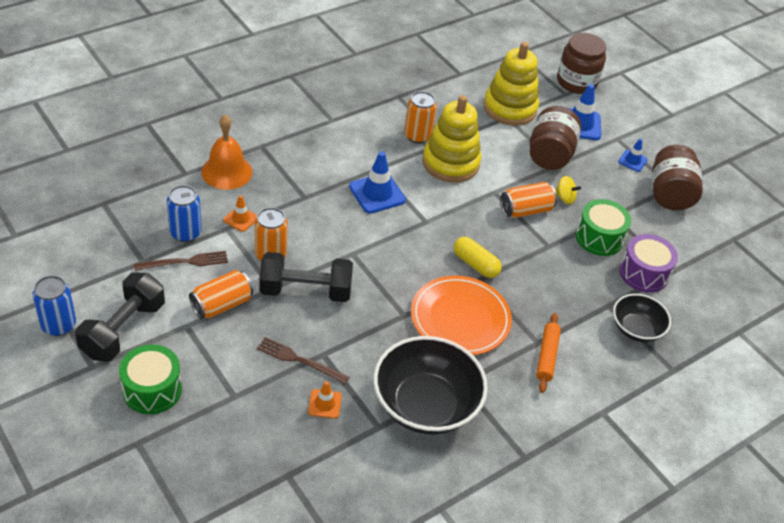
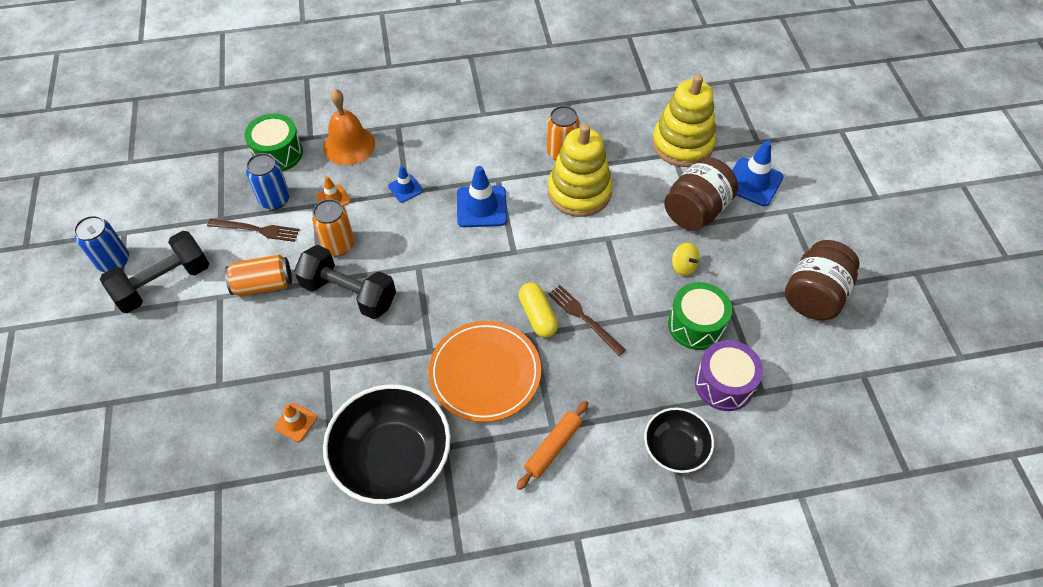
camera: 30 degrees right, 10 degrees up
green drum [119,344,182,414] -> green drum moved to [244,113,303,172]
brown fork [257,337,350,384] -> brown fork moved to [548,285,626,356]
orange can [500,182,557,218] -> none
brown jar [557,33,606,94] -> none
blue traffic cone [618,139,648,172] -> blue traffic cone moved to [388,166,423,202]

